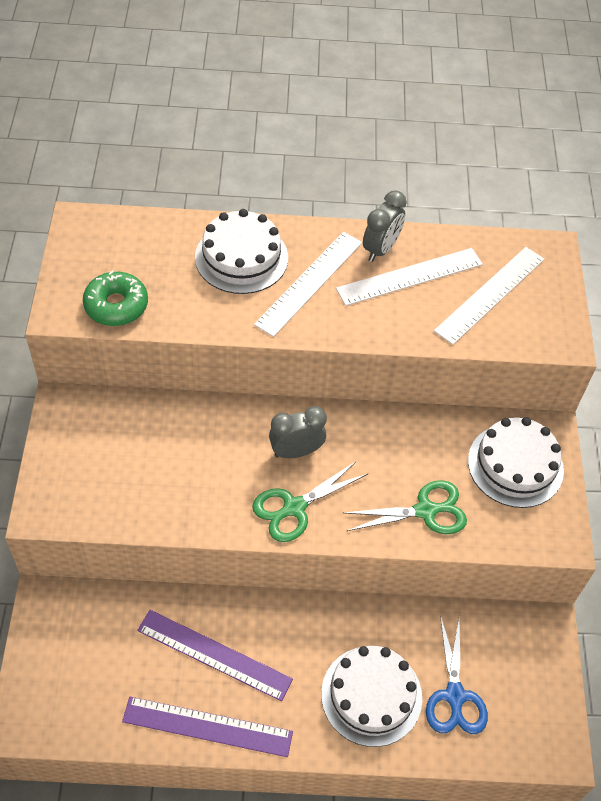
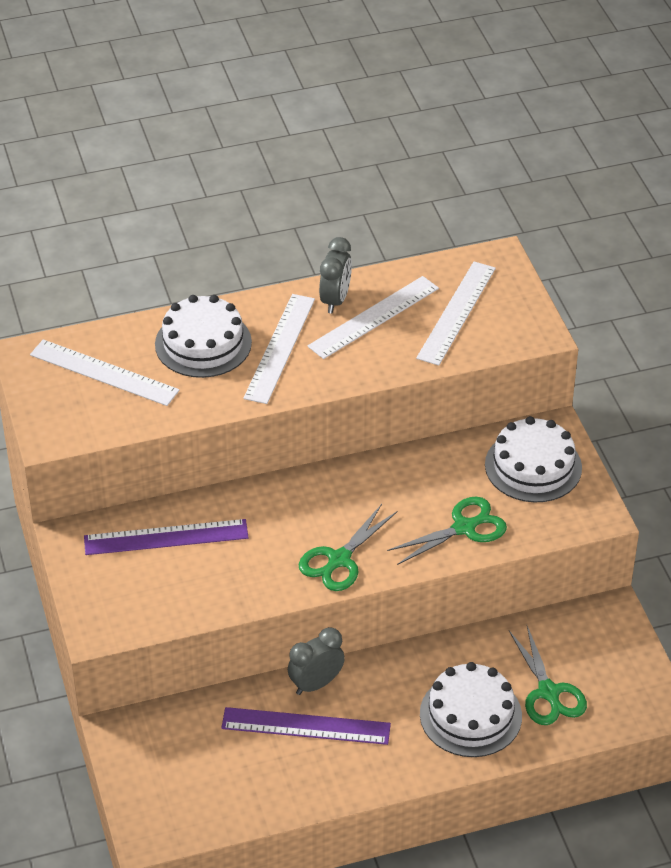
camera: 15 degrees left, 10 degrees down
green donut [83,270,148,326] -> none
purple ruler [122,697,293,757] -> purple ruler moved to [84,519,249,555]
grey clock [269,406,327,458] -> grey clock moved to [288,627,345,695]
blue scissors [426,615,488,734] -> green scissors [509,626,587,725]
none -> white ruler [30,339,180,406]

